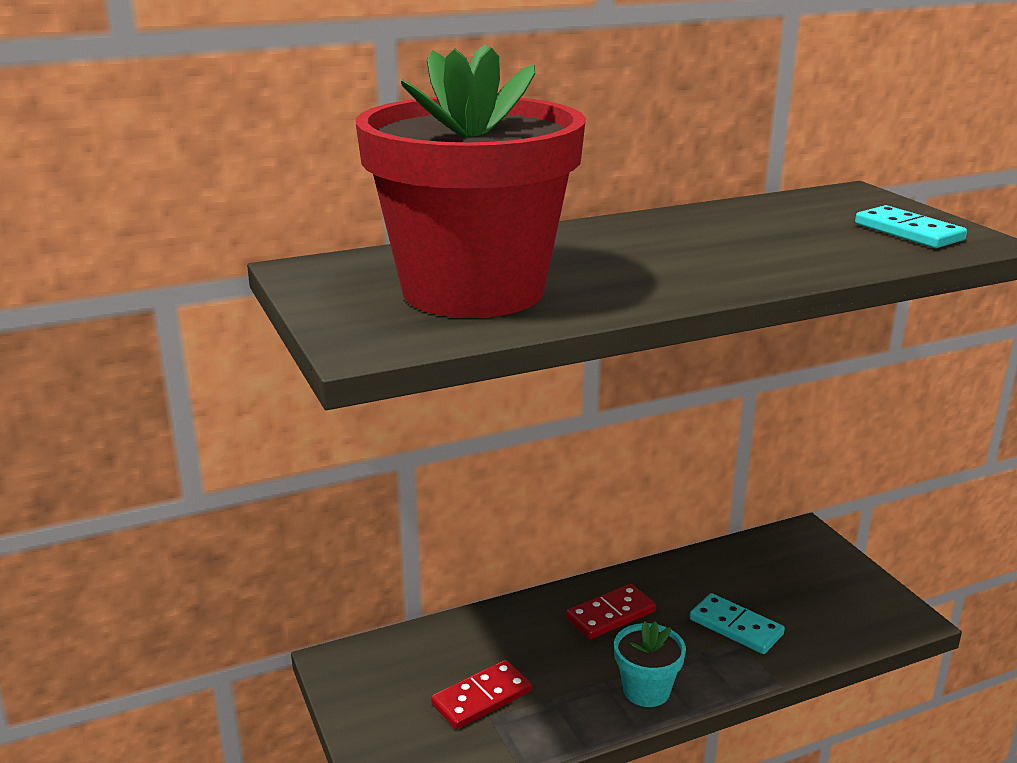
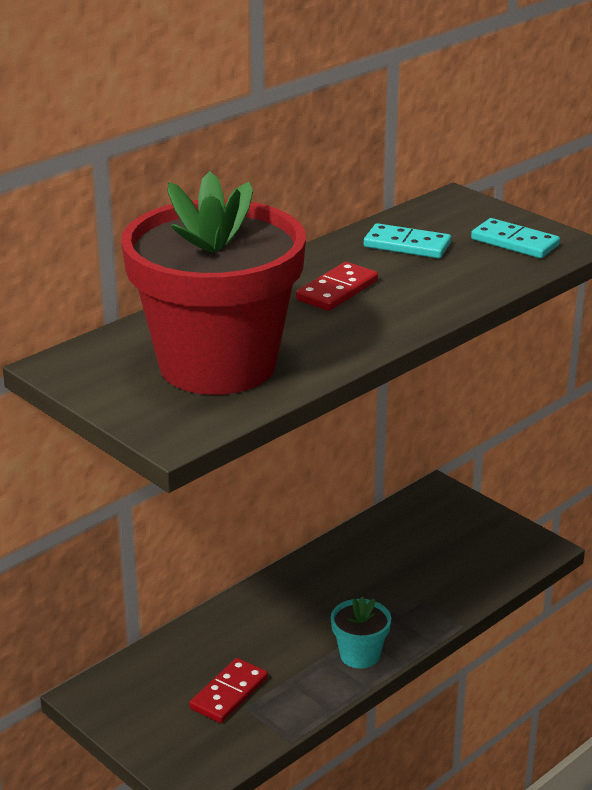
camera: 20 degrees left, 5 degrees up
red domino [566,584,656,639] -> red domino moved to [296,262,378,311]
turquoise domino [690,593,785,654] -> turquoise domino moved to [364,223,451,258]

